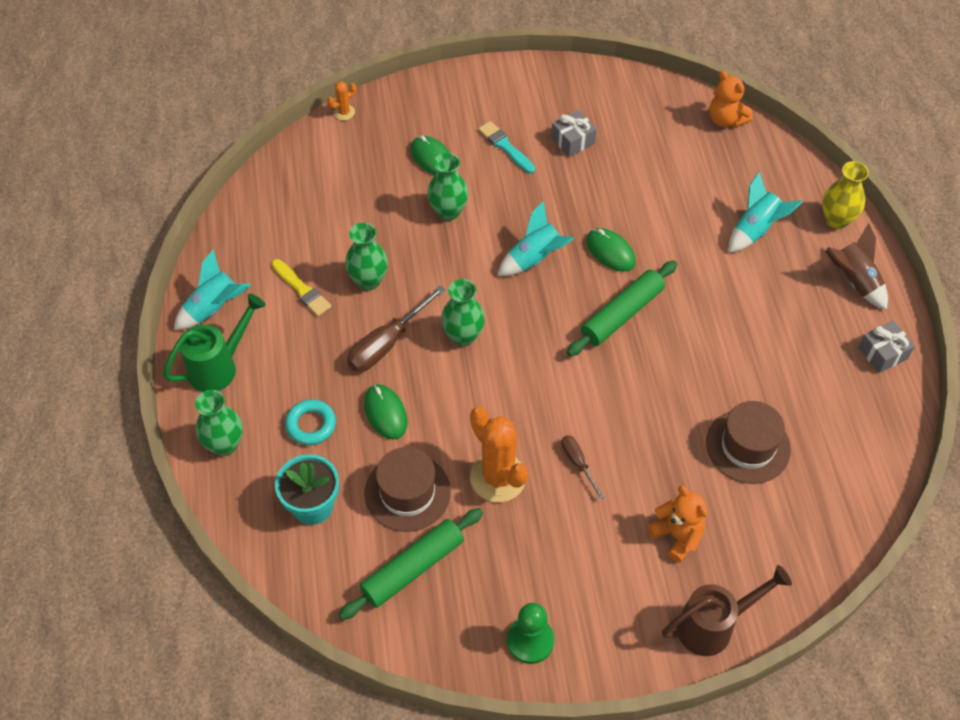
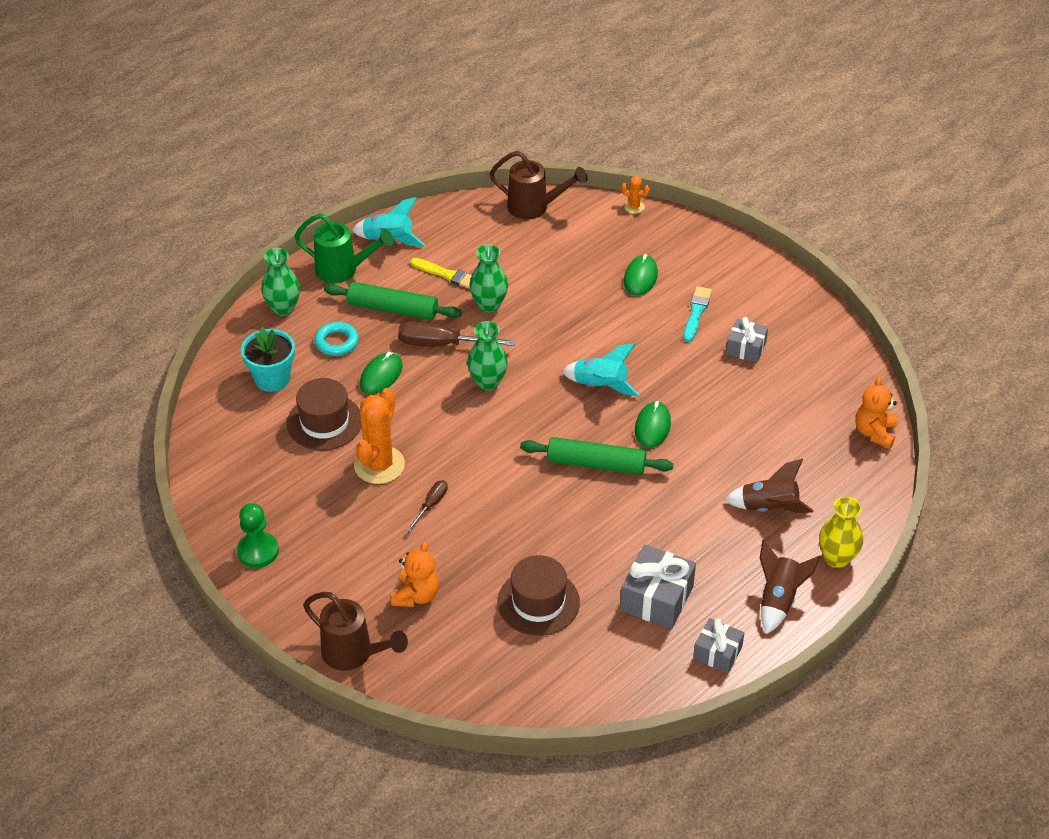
camera: 55 degrees right, 10 degrees down
yellow brush [272,259,332,316] -> yellow brush turned 75 degrees counterclockwise [410,258,472,289]
green rolling pin [339,508,483,620] -> green rolling pin moved to [324,282,461,320]
green vase [427,153,468,221] -> none
turquoise rocket [729,172,802,253] -> brown rocket [725,459,813,513]
none -> brown watering can [489,151,587,219]
none -> grey gift [620,545,696,629]

